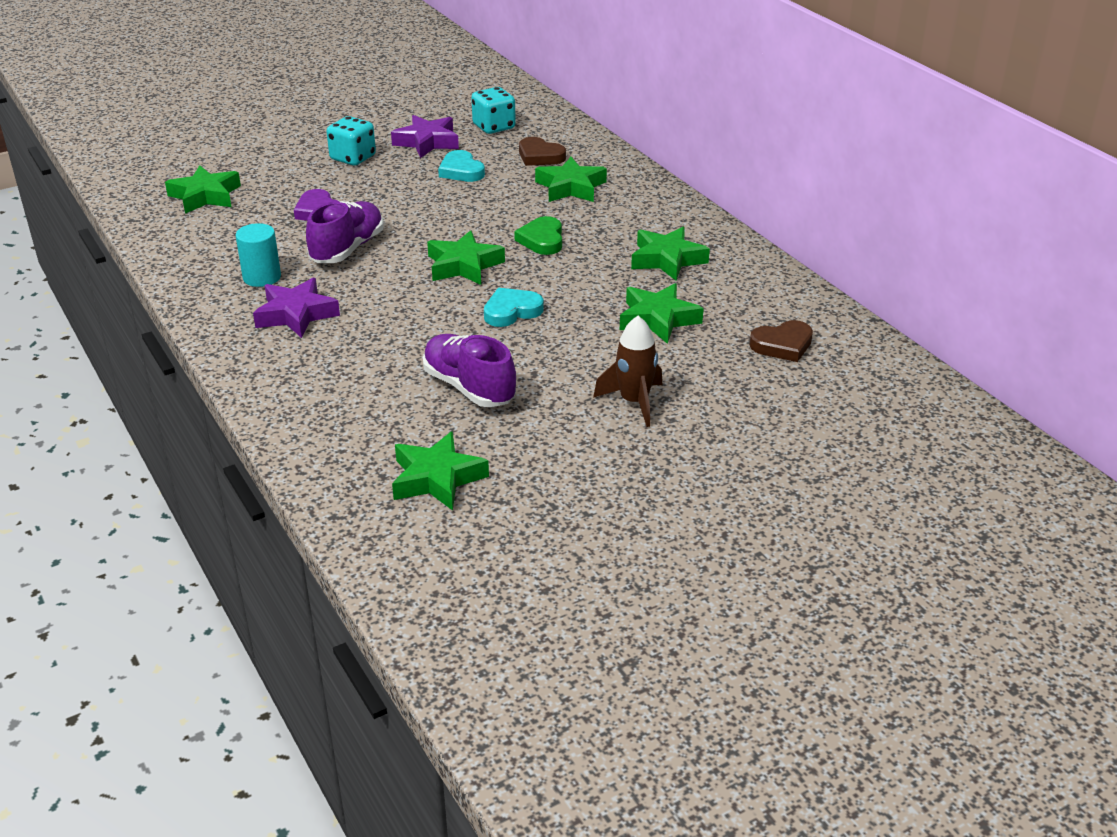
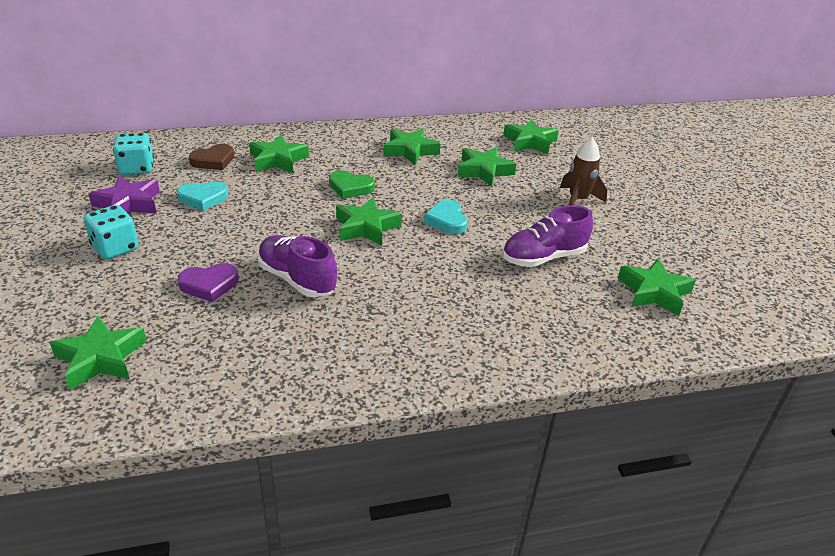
camera: 75 degrees left, 0 degrees up
turquoise cylinder [236,223,281,287] -> none
purple star [253,278,340,338] -> none
brown heart [750,320,813,362] -> green star [503,119,559,154]

